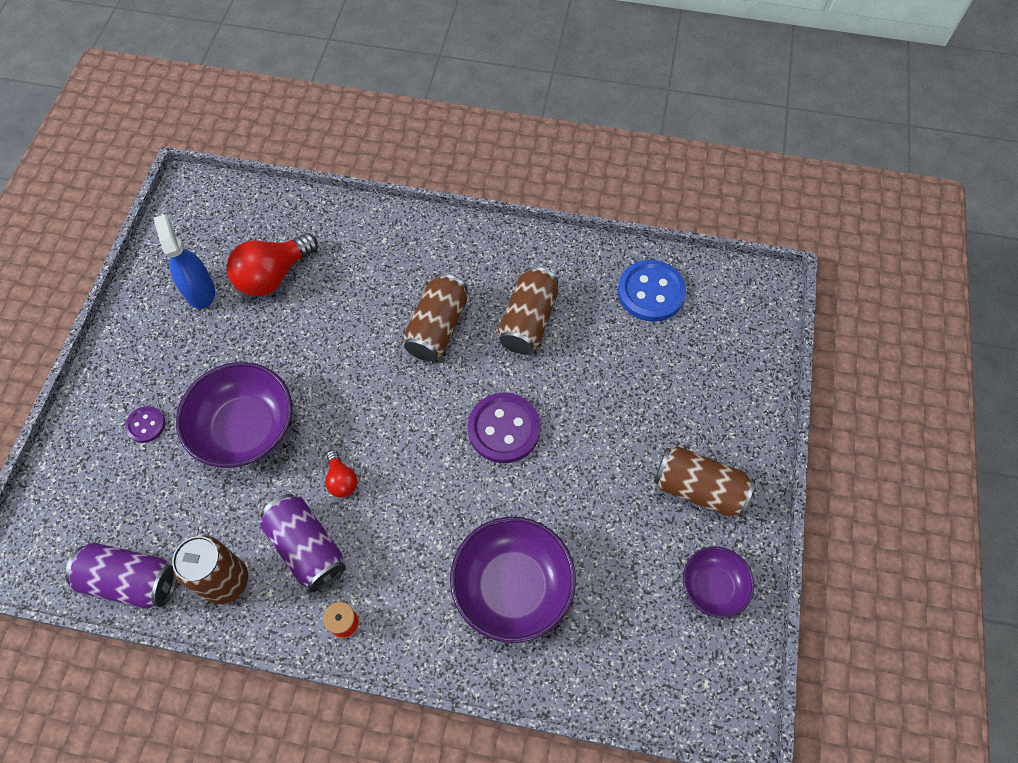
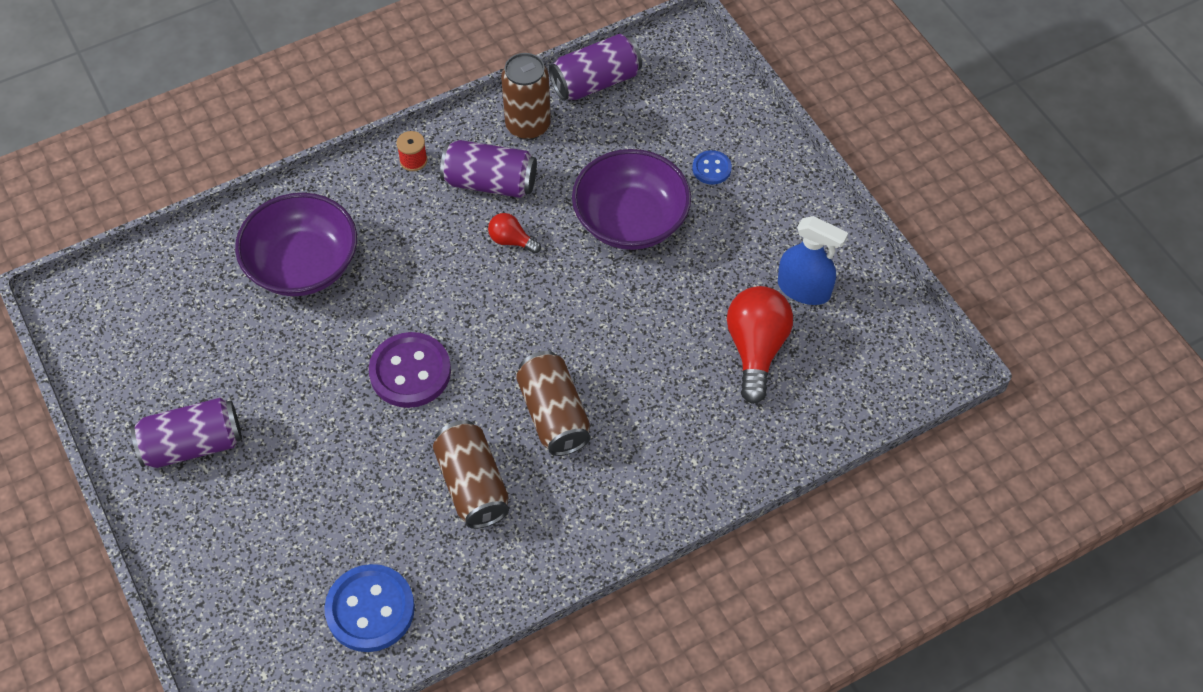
camera: 140 degrees right, 5 degrees down
purple button [125,406,165,443] -> blue button [692,150,732,185]
brown can [654,446,755,517] -> purple can [131,397,242,468]
purple bowl [683,547,754,618] -> none

